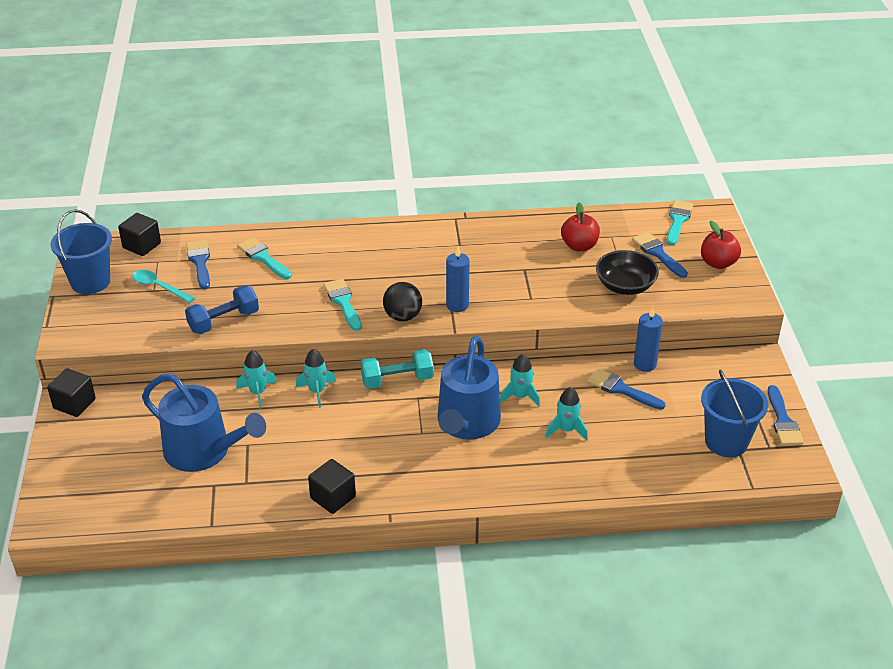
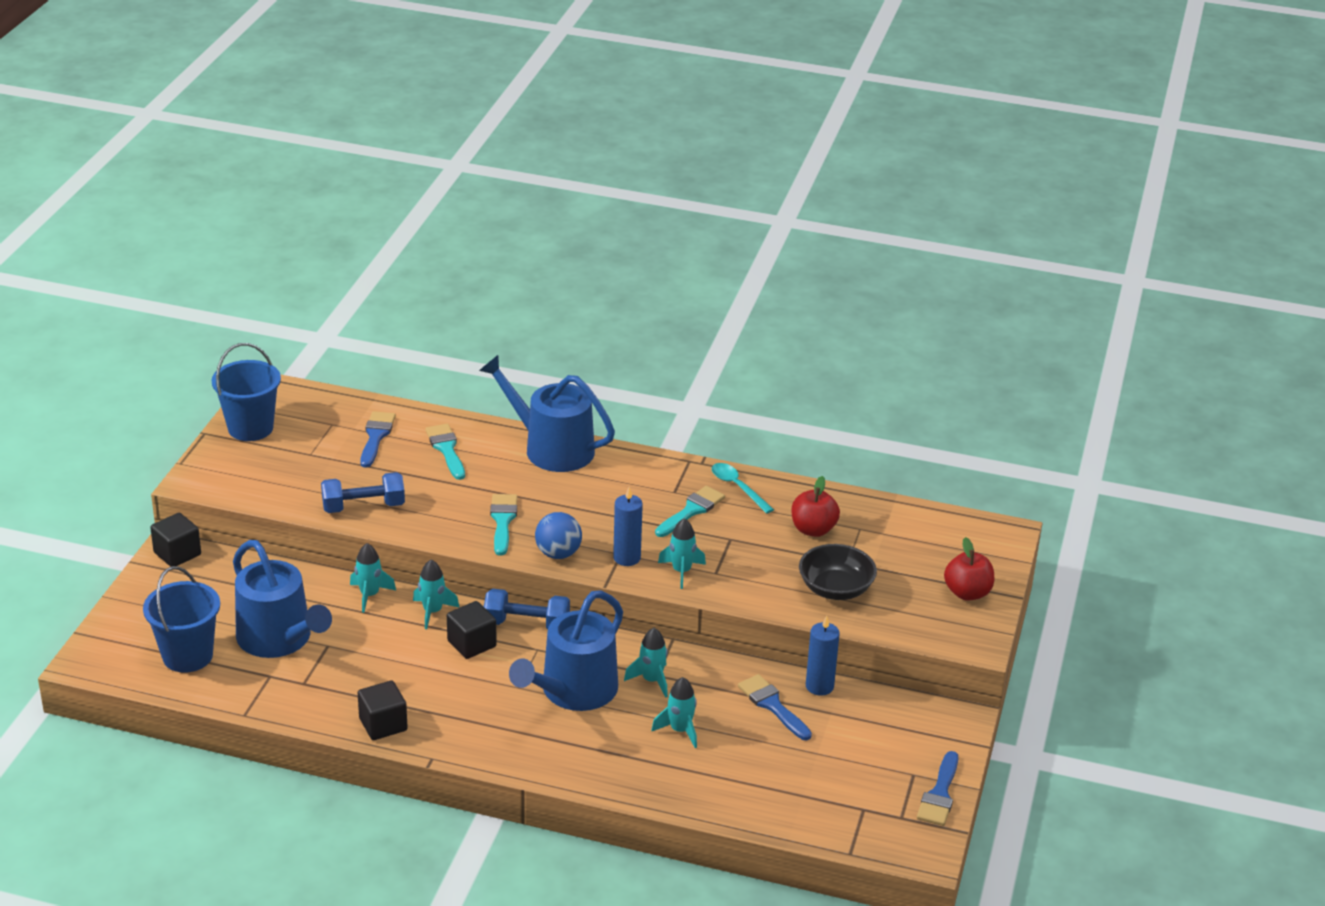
camera: 20 degrees right, 5 degrees down
black cube [118,213,161,256] -> black cube moved to [447,601,497,659]
turquoise spoon [132,270,195,303] -> turquoise spoon moved to [712,463,774,514]
turquoise dumbbell [361,349,434,389] -> blue dumbbell [484,589,570,629]
black ball [383,282,422,321] -> blue ball [535,512,582,559]
blue brush [632,232,688,278] -> none
turquoise brush [667,200,693,246] -> turquoise brush moved to [655,486,725,537]
blue bucket [701,369,768,457] -> blue bucket moved to [143,566,220,673]
none -> blue watering can [479,355,615,472]
none -> turquoise rocket [658,518,706,589]

